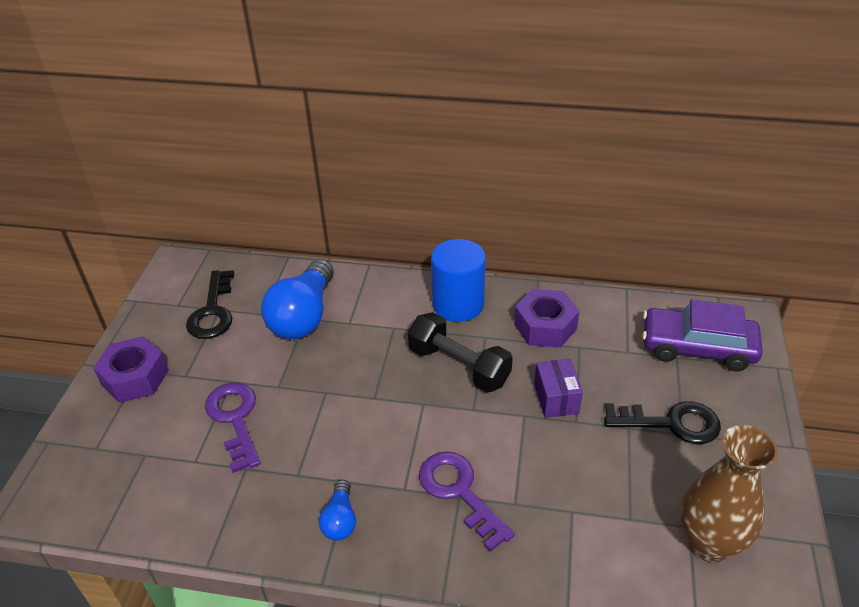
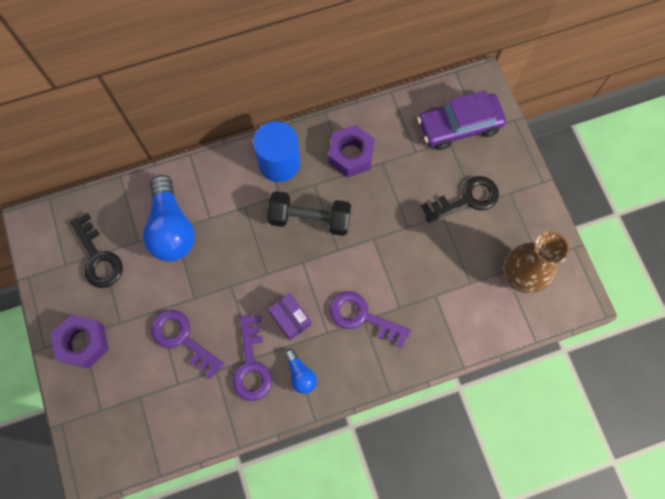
camera: 30 degrees left, 30 degrees up
purple box [534,359,583,418] -> purple box moved to [268,293,311,340]
none -> purple key [232,315,272,401]

